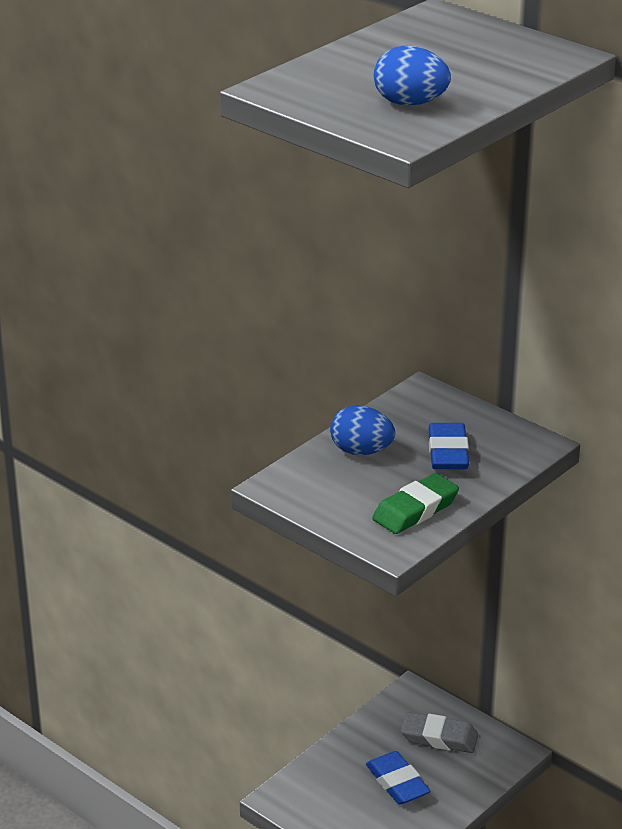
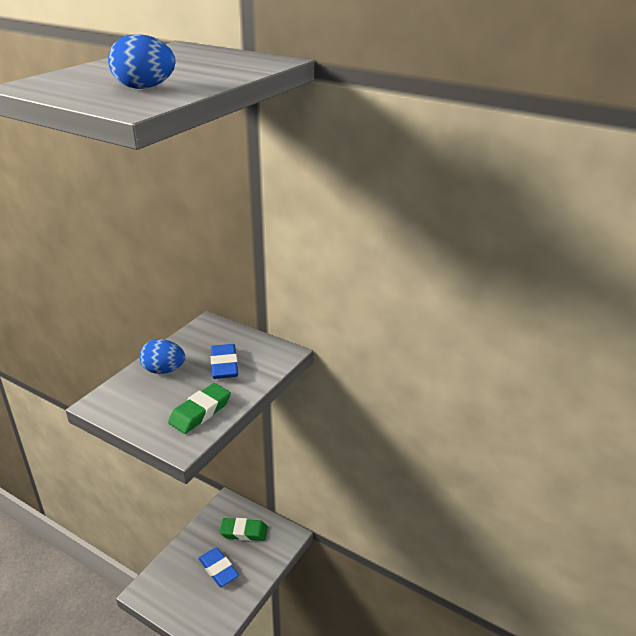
camera: 10 degrees left, 0 degrees up
grey eraser [401,712,478,753] -> green eraser [219,518,268,541]

